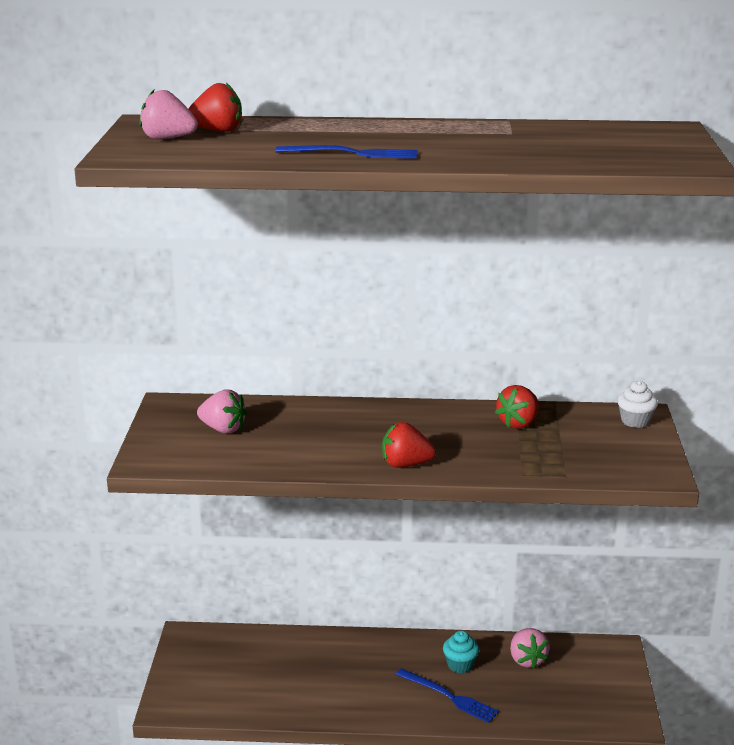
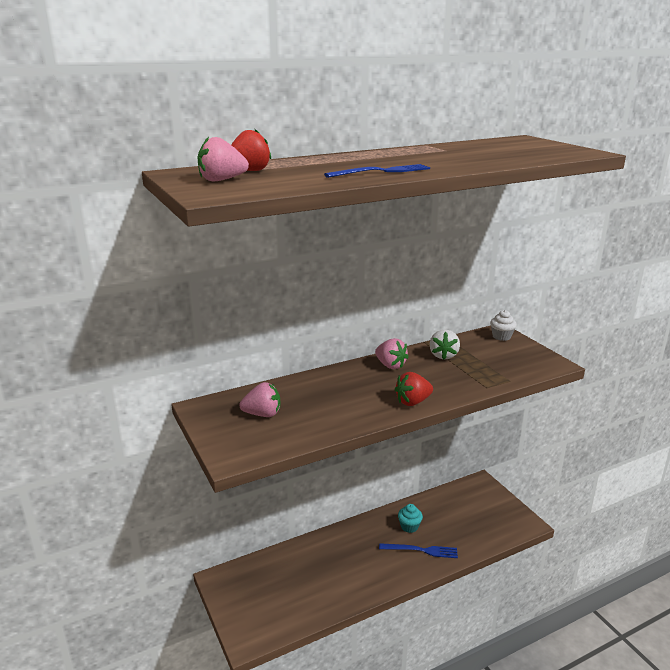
camera: 30 degrees left, 0 degrees up
red strawberry [495,385,539,429] -> white strawberry [430,330,460,359]
pink strawberry [510,628,550,669] -> pink strawberry moved to [375,338,409,369]

